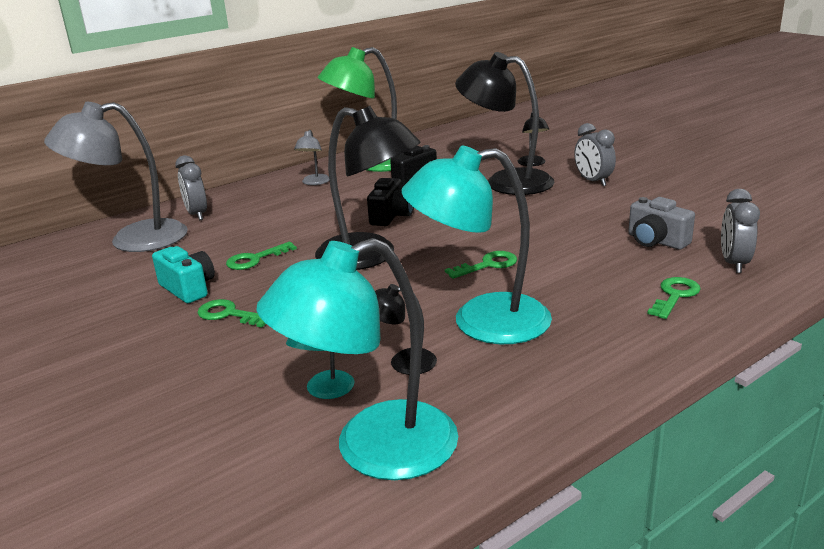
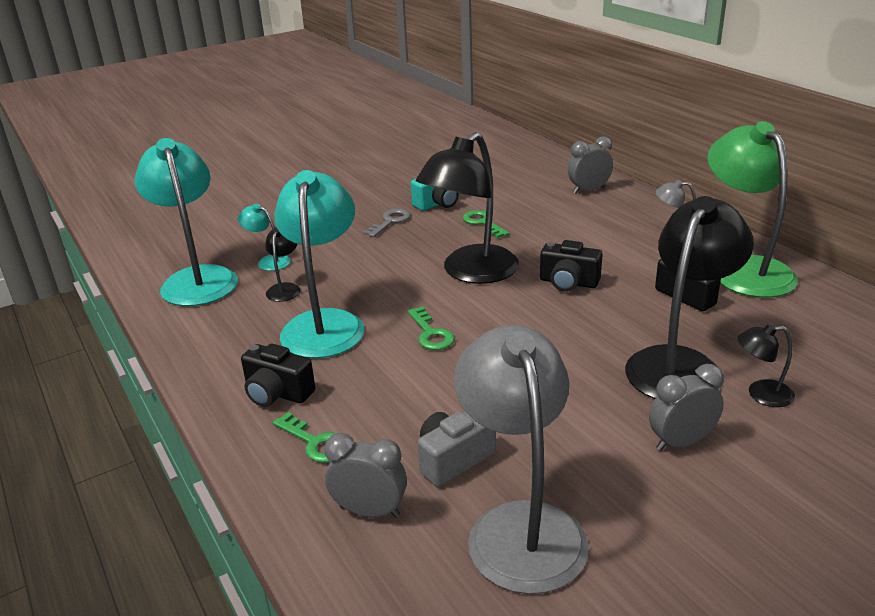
camera: 95 degrees right, 5 degrees up
grey lamp [44,102,188,252] -> grey lamp moved to [454,325,589,594]
green key [198,299,266,328] -> grey key [363,209,410,237]
none -> black camera [241,344,315,407]

